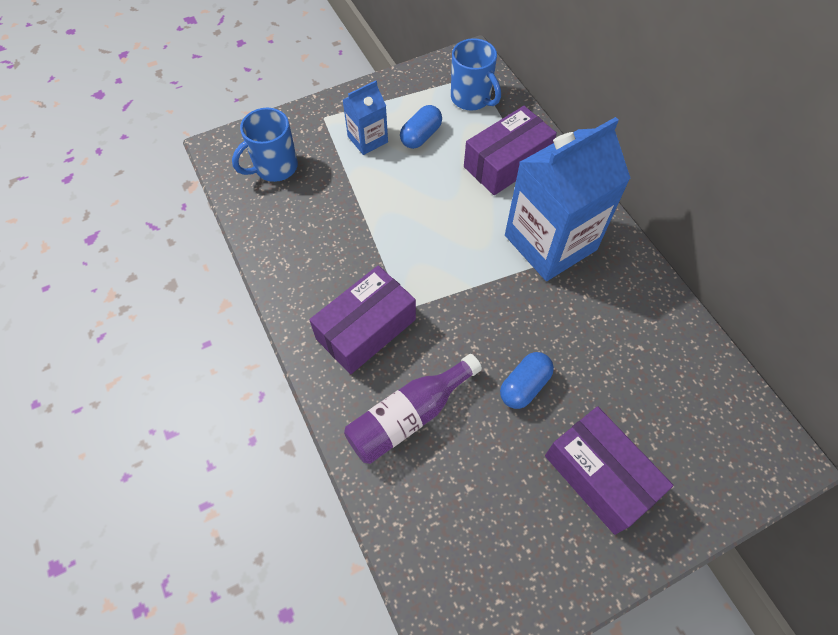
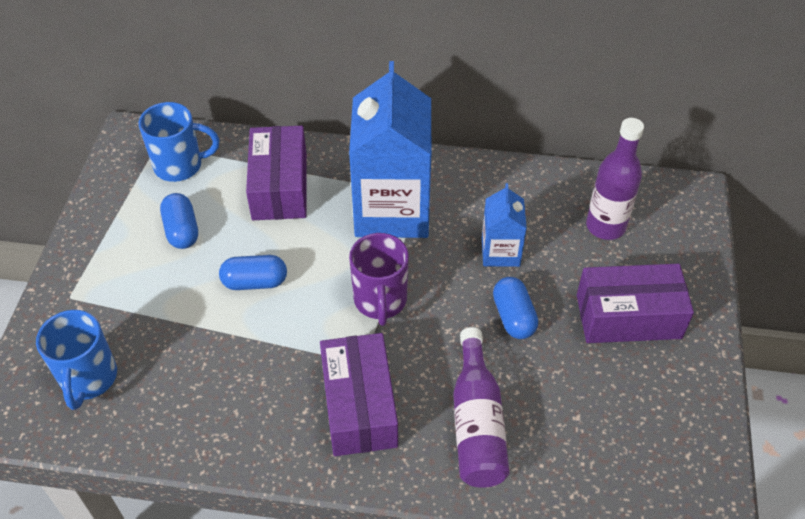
camera: 55 degrees left, 10 degrees down
blue carton [343,81,388,155] -> blue carton moved to [482,183,527,267]
none -> blue capsule [219,255,287,290]
none -> purple mug [349,233,409,326]
none -> purple bottle [586,118,644,240]

